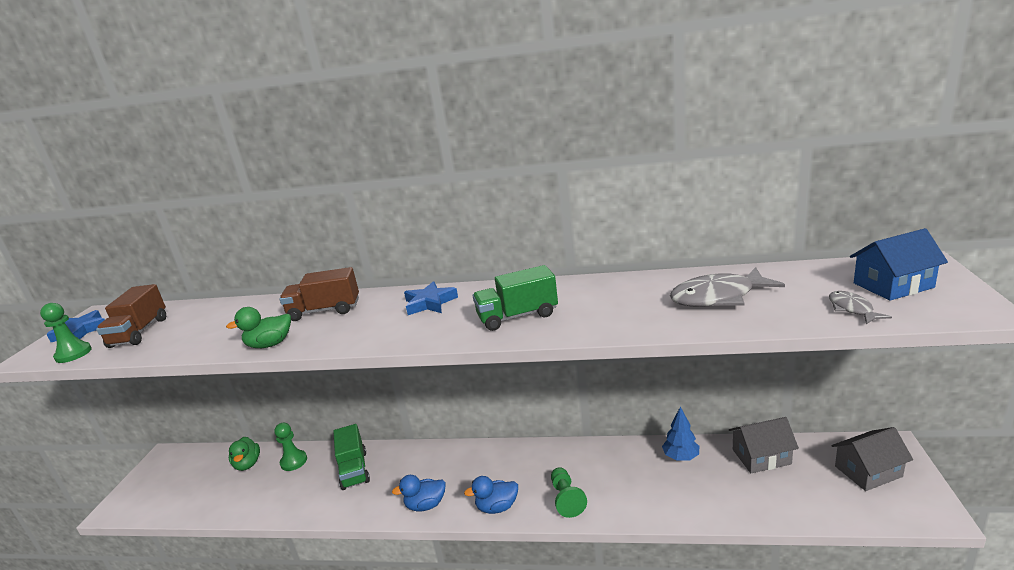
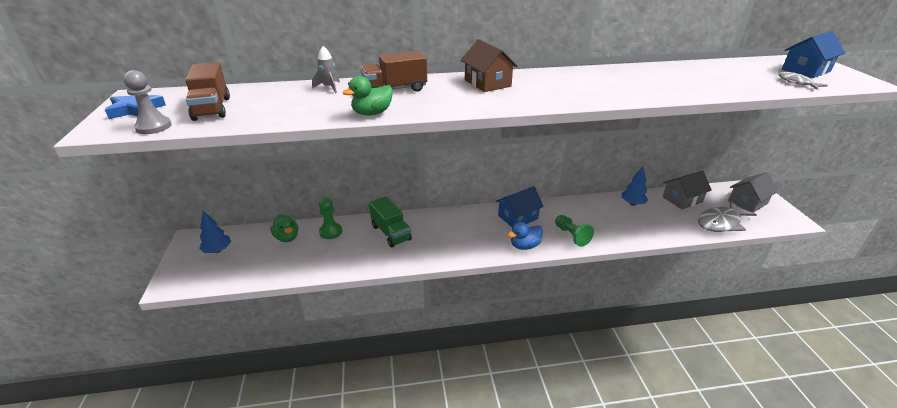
camera: 20 degrees left, 10 degrees up
green pawn [40,303,92,363] -> grey pawn [123,70,172,134]
blue duck [392,475,446,511] -> none
blue star [404,281,458,315] -> brown house [461,39,518,92]
green truck [473,265,558,331] -> none
grey fish [670,267,785,307] -> grey fish moved to [698,201,757,232]
none -> blue tree [199,210,231,253]
none -> grey rocket [312,46,340,93]
none -> blue house [496,186,544,227]

